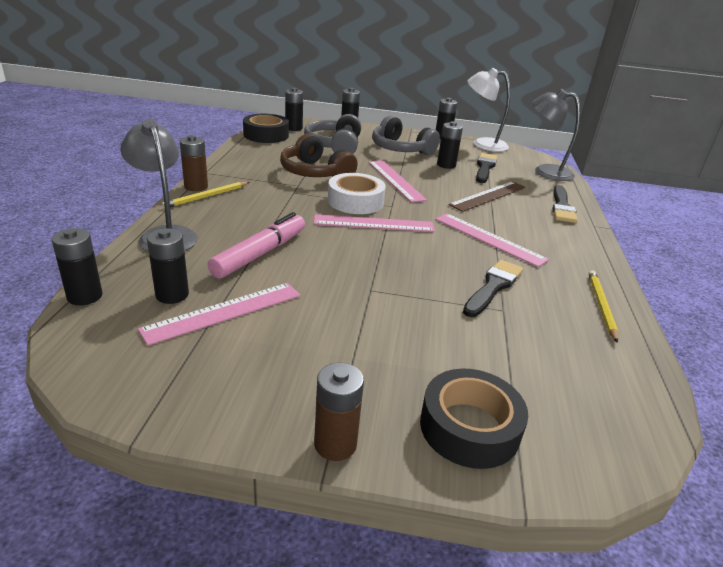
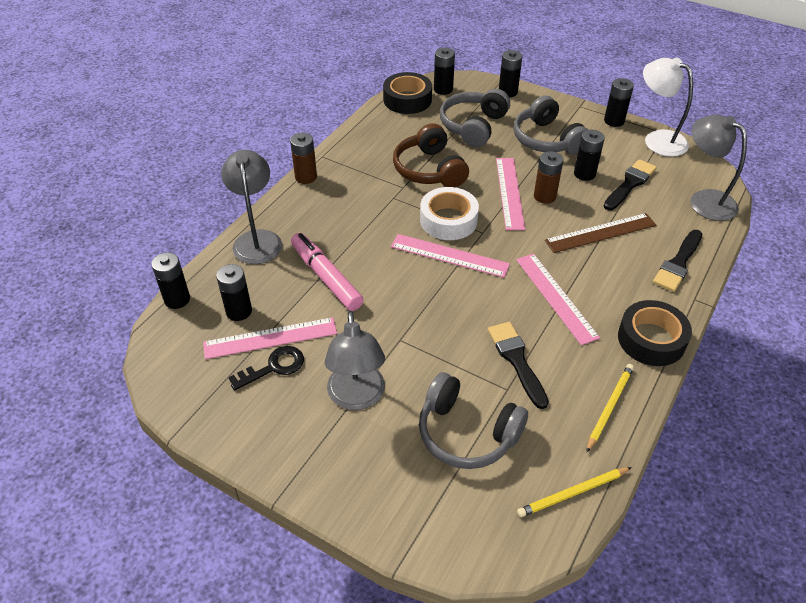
camera: 25 degrees right, 15 degrees up
yellow pencil [162,182,249,208] -> yellow pencil moved to [517,467,632,517]
pink marker [208,212,305,279] -> pink marker turned 90 degrees counterclockwise [291,233,364,311]
brown battery [314,363,364,461] -> brown battery moved to [534,151,564,204]
black tape [420,368,528,469] -> black tape moved to [618,300,692,366]
black brush [463,260,523,317] -> black brush turned 75 degrees counterclockwise [488,322,549,409]
none -> black key [229,346,304,391]
none -> grey lamp [324,311,385,410]
none -> grey headphones [419,372,528,469]

